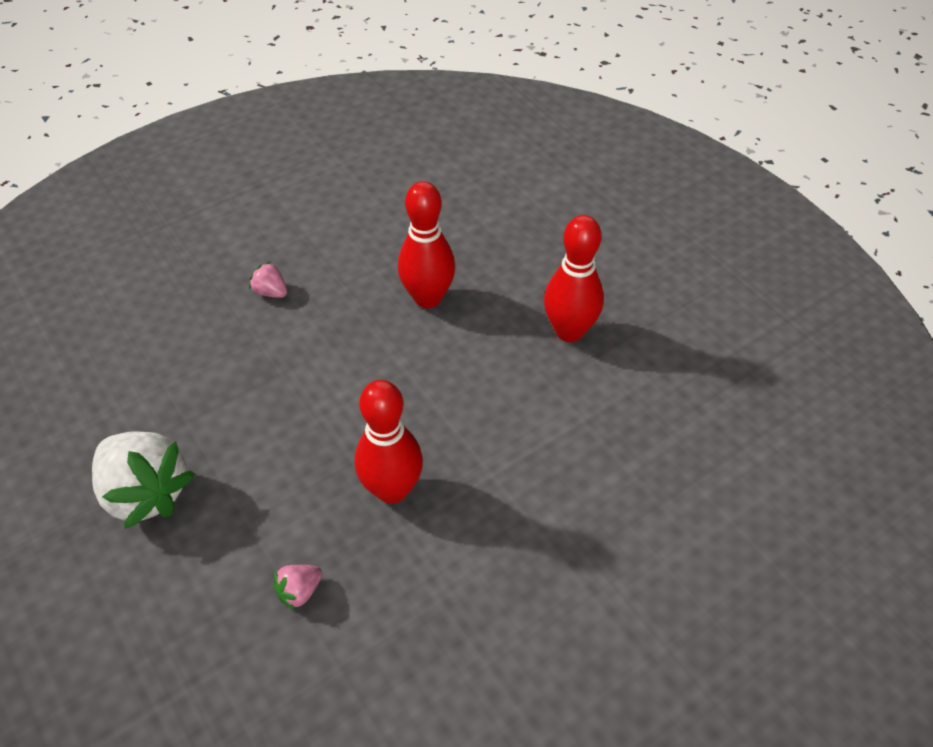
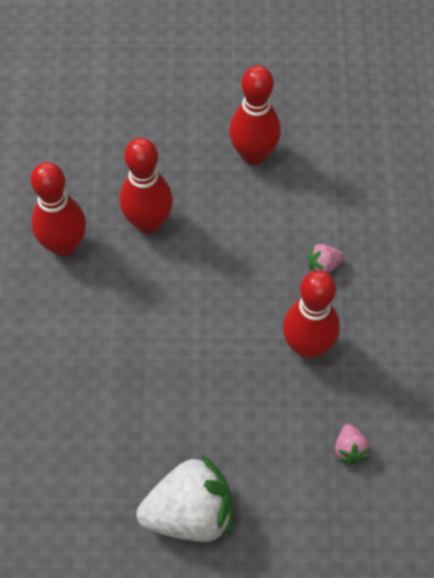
camera: 55 degrees left, 10 degrees up
pink strawberry [249,261,287,298] -> pink strawberry moved to [307,244,344,274]
none -> red bowling pin [31,162,86,257]

